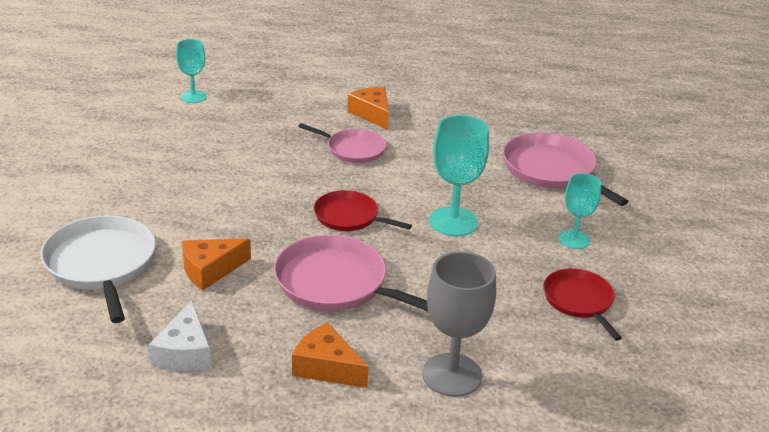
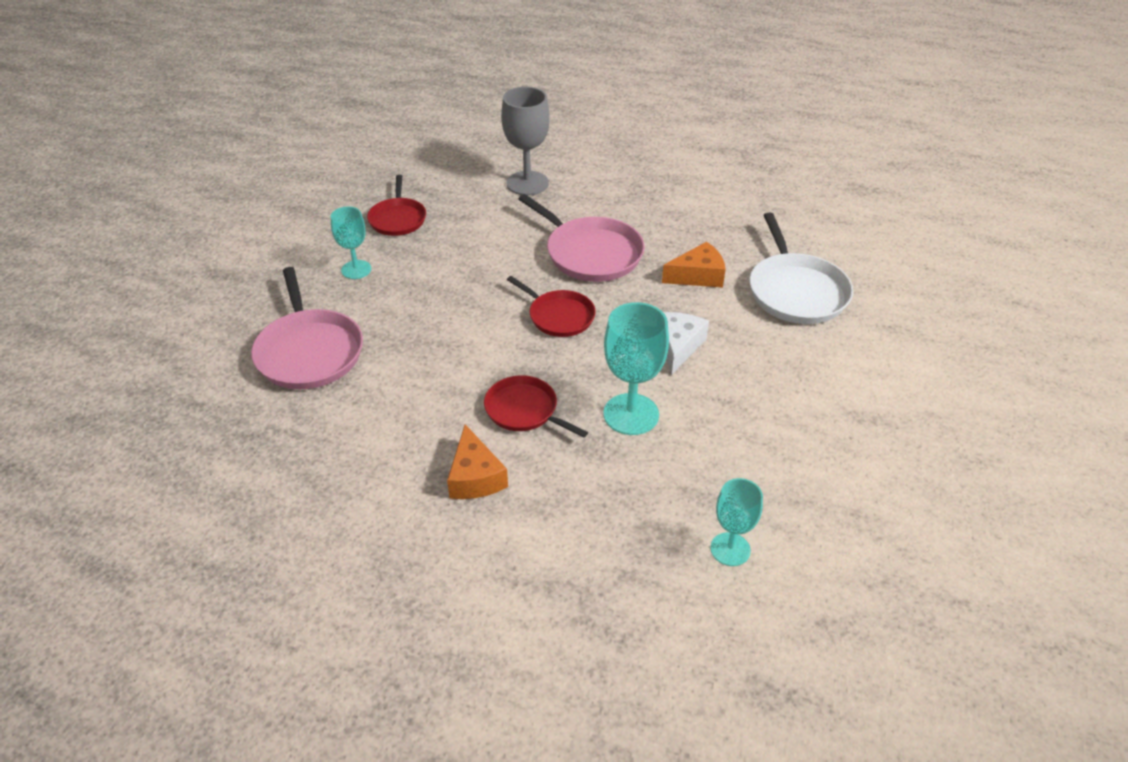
camera: 165 degrees left, 10 degrees up
white cheese [149,300,211,371] -> white cheese moved to [663,312,709,375]
orange cheese [292,322,368,388] -> none
pink pan [298,123,386,163] -> red pan [484,375,588,438]
turquoise goblet [429,115,489,236] -> turquoise goblet moved to [603,302,669,435]

